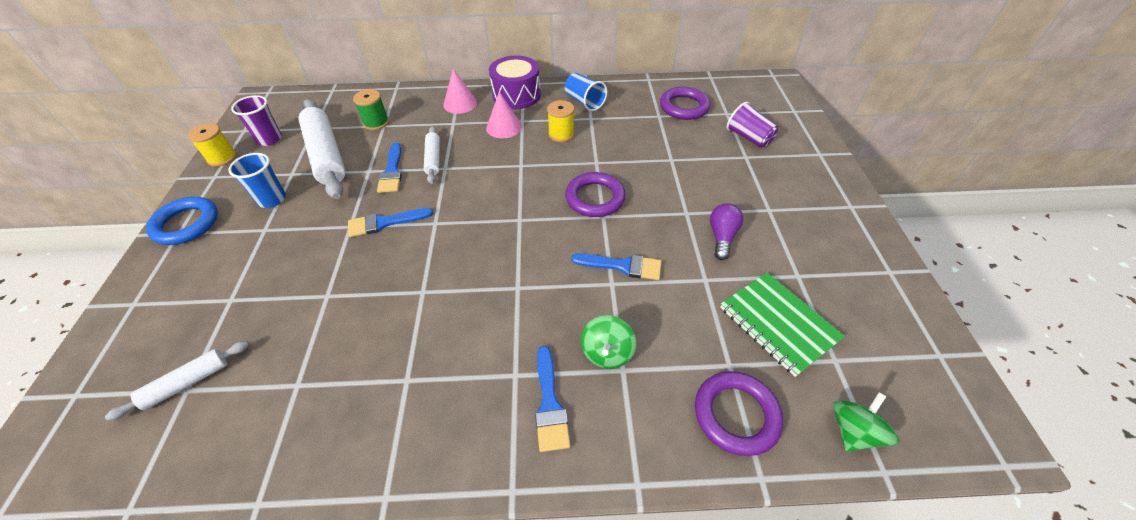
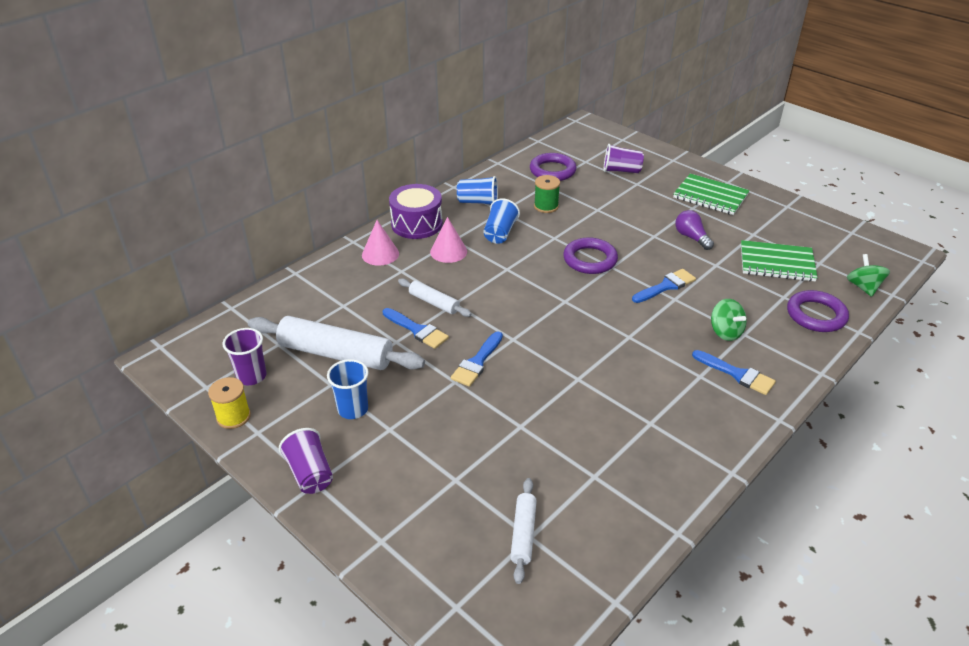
camera: 45 degrees left, 10 degrees down
blue ring [146,197,218,245] -> purple cup [279,428,333,494]
green spool [353,89,389,130] -> green spool moved to [534,175,560,213]
yellow spool [547,100,574,142] -> blue cup [484,198,520,244]
none -> green notebook [673,174,750,215]

